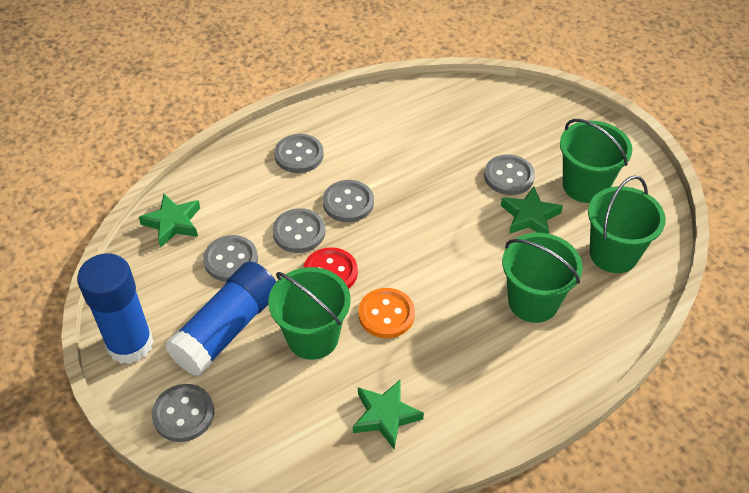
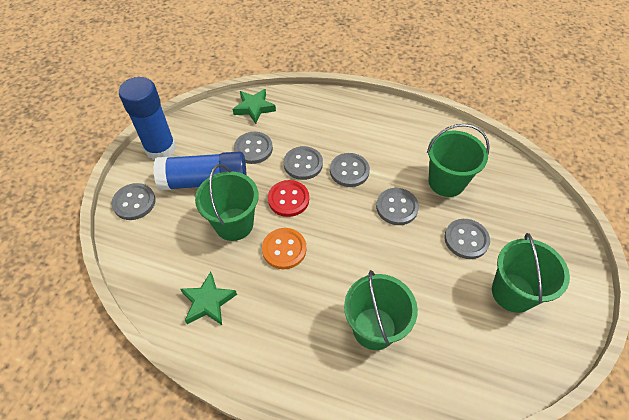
camera: 50 degrees right, 5 degrees up
grey button [274,134,324,173] -> grey button moved to [376,188,419,225]
green star [501,186,563,234] -> none
green bucket [588,175,666,273] -> green bucket moved to [427,124,490,197]

